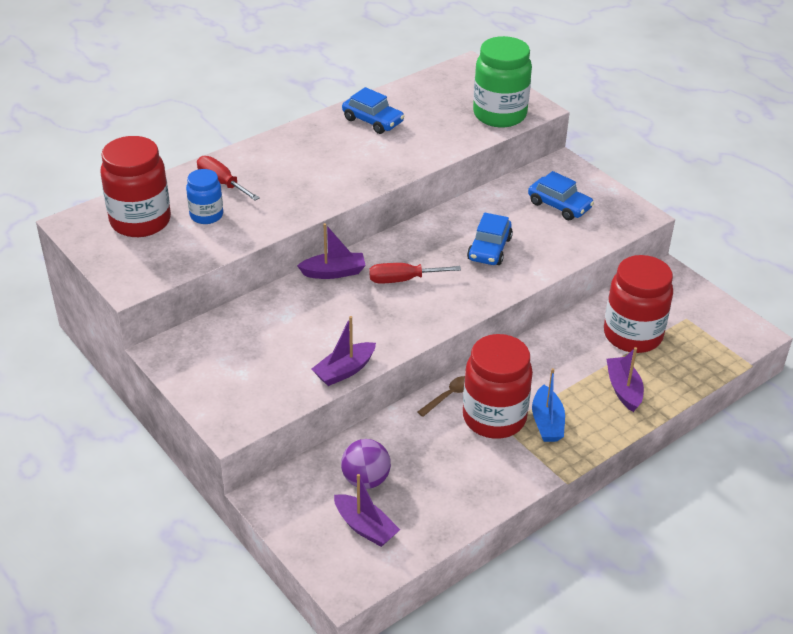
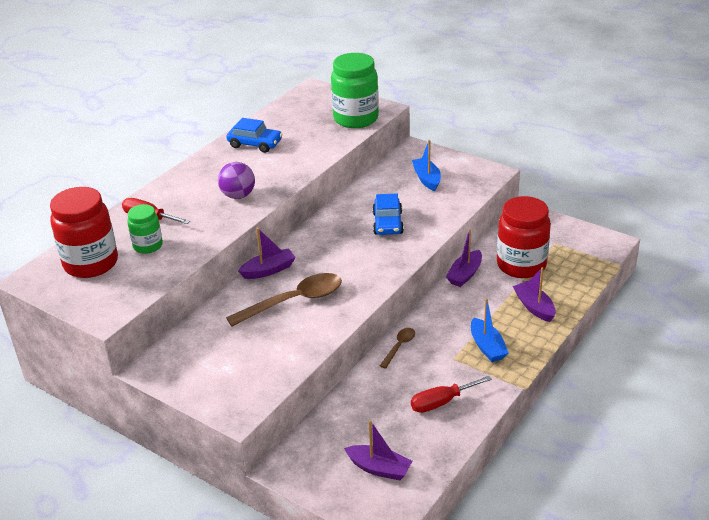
camera: 15 degrees left, 5 degrees down
blue jar [186,169,223,224] -> green jar [127,204,163,254]
purple boat [312,316,376,386] -> purple boat moved to [446,229,482,287]
purple ball [341,439,391,489] -> purple ball moved to [218,162,255,199]
red screwdriver [369,263,461,284] -> red screwdriver moved to [411,376,492,413]
red jar [463,334,533,439] -> none
blue car [528,171,594,221] -> blue boat [412,140,441,191]
none -> brown spoon [226,273,342,326]

